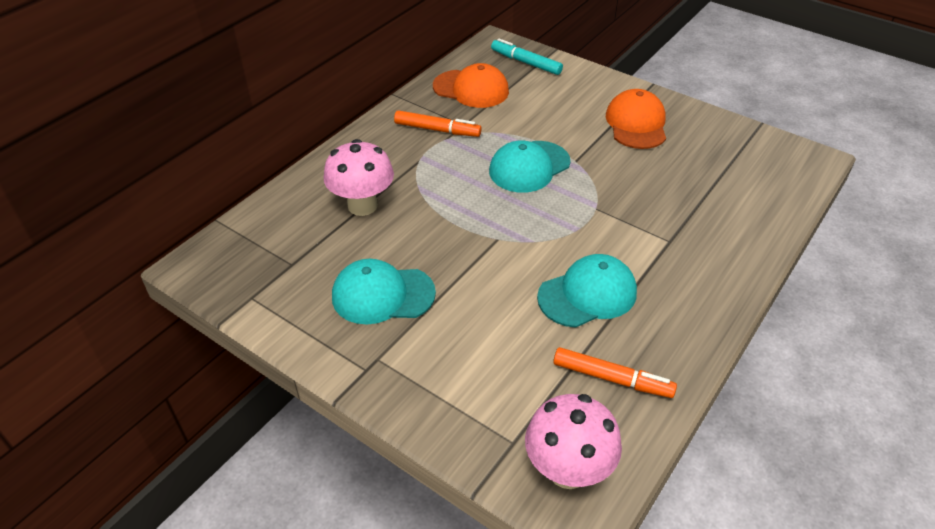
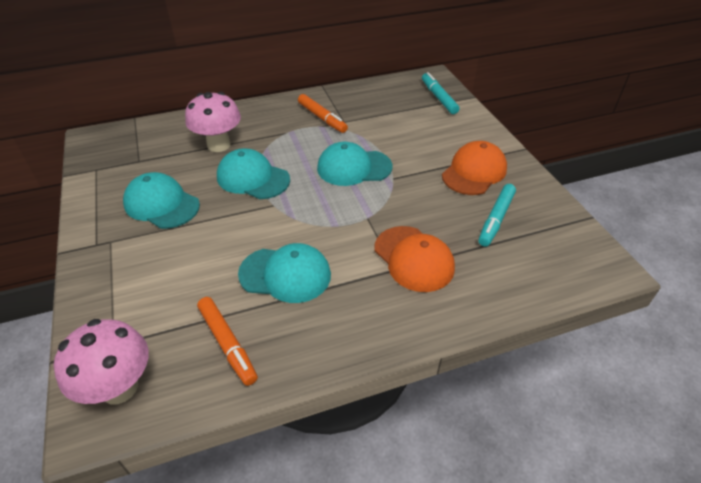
camera: 35 degrees right, 0 degrees up
orange cap [433,63,509,108] -> orange cap moved to [375,226,455,292]
none -> turquoise cap [217,148,290,199]
none -> turquoise marker [478,184,516,247]

